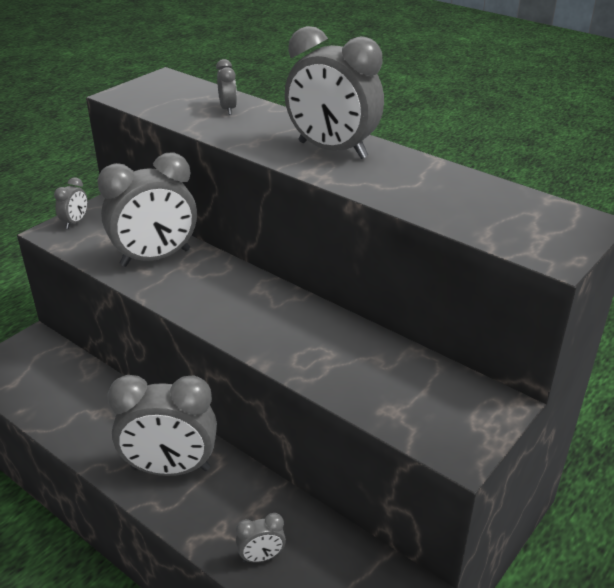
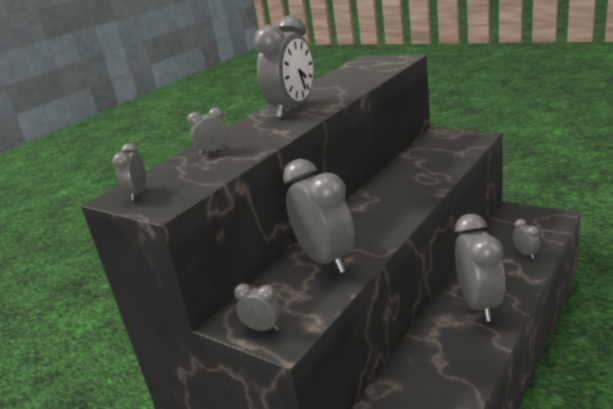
camera: 90 degrees left, 10 degrees down
none -> grey clock [113,143,146,201]

